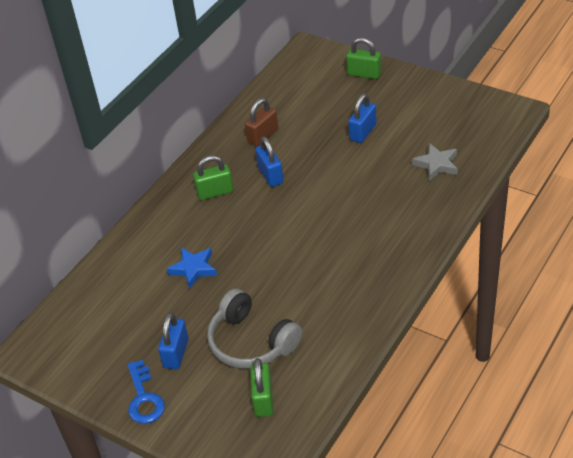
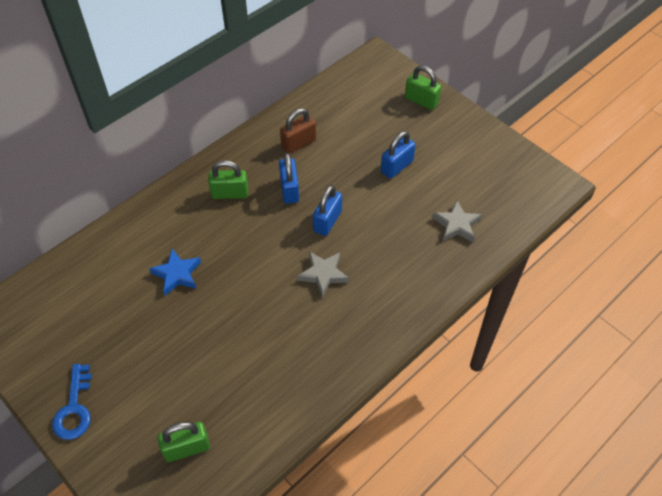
camera: 10 degrees right, 10 degrees up
blue padlock [158,313,189,369] -> blue padlock moved to [313,185,342,236]
grey headphones [207,289,302,369] -> none
green padlock [250,358,273,417] -> green padlock turned 60 degrees clockwise [158,422,210,462]
none -> grey star [297,251,349,297]

